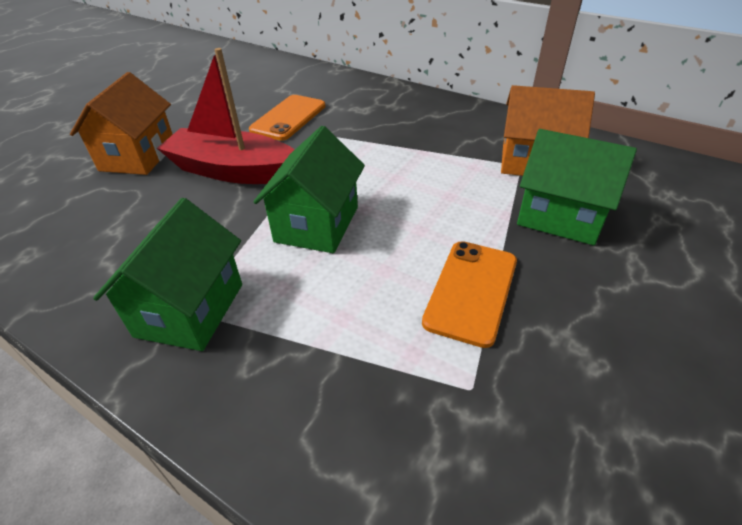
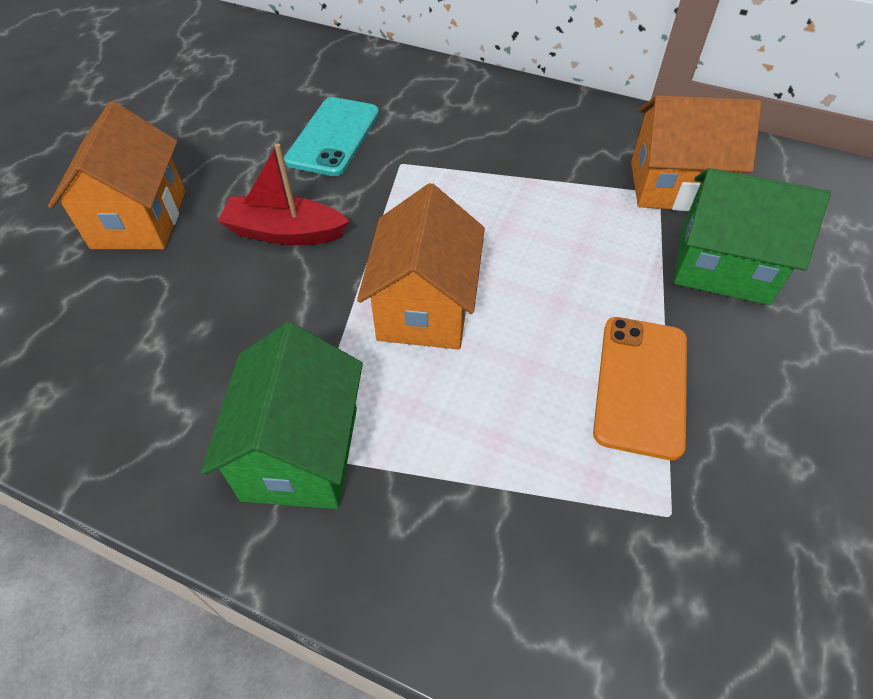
camera: 10 degrees left, 10 degrees up
red boat [157,48,295,184] -> red boat [218,143,350,245], size x0.64
orange phone [249,95,326,141] -> turquoise phone [284,97,379,176]
green house [254,126,365,253] -> orange house [357,183,485,350]

